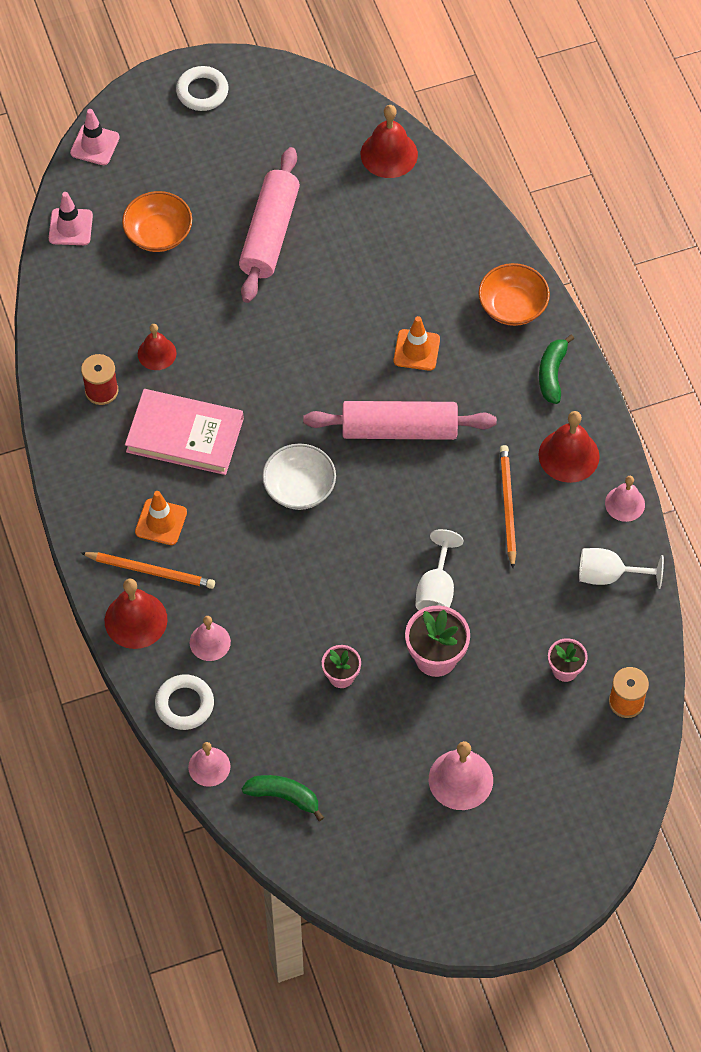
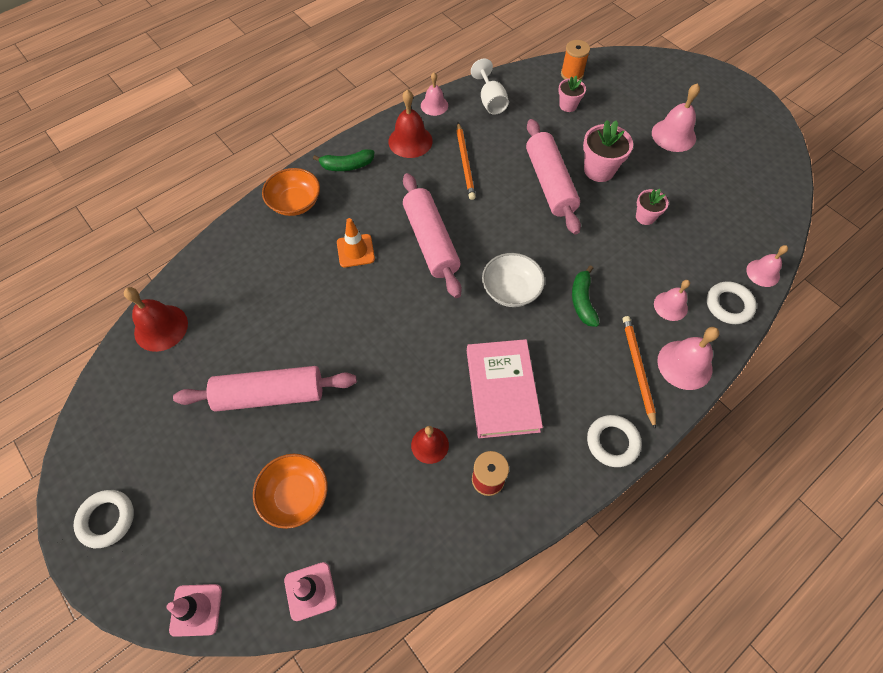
camera: 110 degrees left, 0 degrees up
red bell [105,579,167,649] -> pink bell [657,327,719,390]
orange traffic cone [135,491,187,545] -> none
green banana [242,775,324,821] -> green banana moved to [572,265,600,327]
white goblet [415,529,463,610] -> pink rolling pin [526,119,581,234]
orange pencil [500,445,516,568] -> orange pencil turned 75 degrees counterclockwise [457,123,476,200]
none -> white ring [587,415,641,467]

